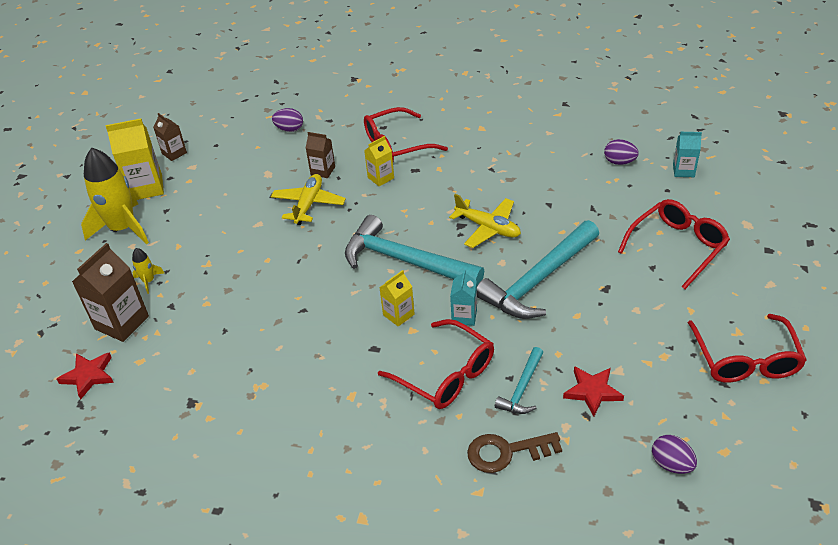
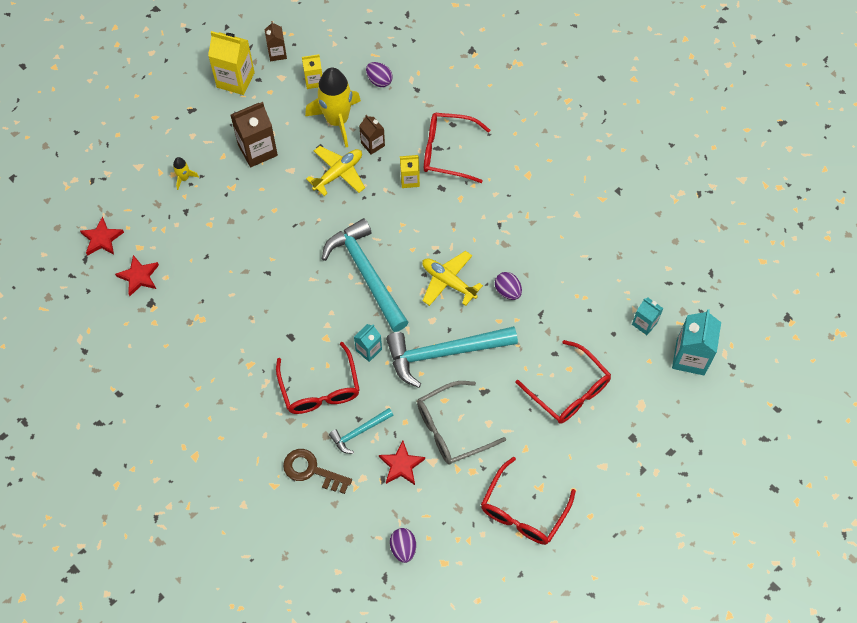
camera: 30 degrees right, 20 degrees up
brown carton [72,243,149,342] -> brown carton moved to [231,102,278,167]
yellow rocket [81,147,149,244] -> yellow rocket moved to [305,68,361,147]
yellow carton [379,270,415,326] -> yellow carton moved to [302,54,322,89]
yellow plane [449,194,521,248] -> yellow plane turned 150 degrees clockwise [422,251,483,306]
purple egg [604,139,639,165] -> purple egg moved to [495,272,522,300]
red glasses [618,199,730,289] -> red glasses turned 60 degrees clockwise [515,340,611,423]
none -> red star [115,255,159,296]
none -> grey glasses [417,381,506,465]
none -> turquoise carton [672,309,721,375]

